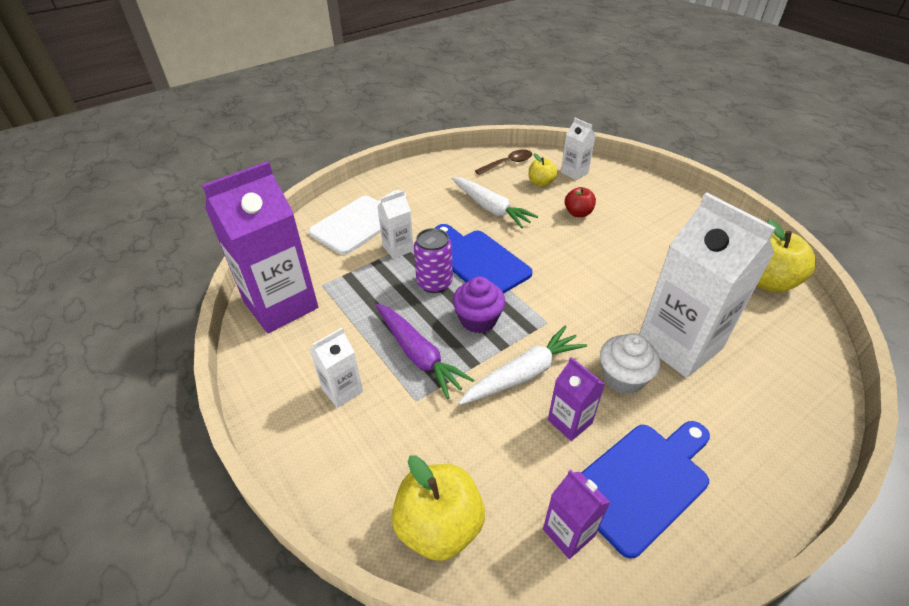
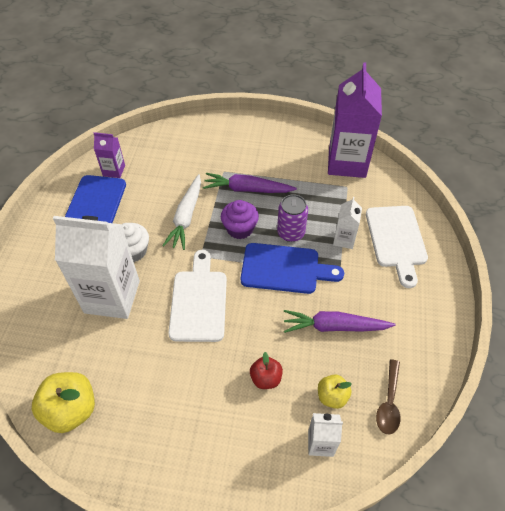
camera: 135 degrees right, 10 degrees up
white carton [309,328,363,408] -> none
yellow apple [392,455,485,561] -> none
white carrot [451,177,538,228] -> purple carrot [284,310,396,333]
purple carton [548,357,605,441] -> none
none -> white cutting board [168,250,227,342]

